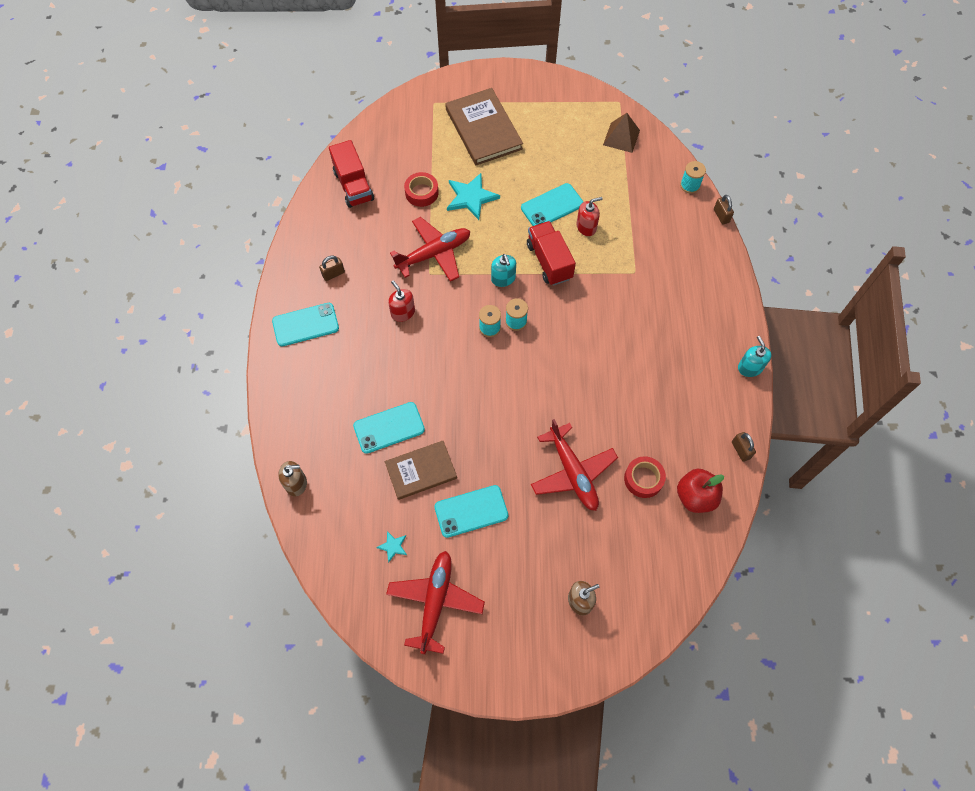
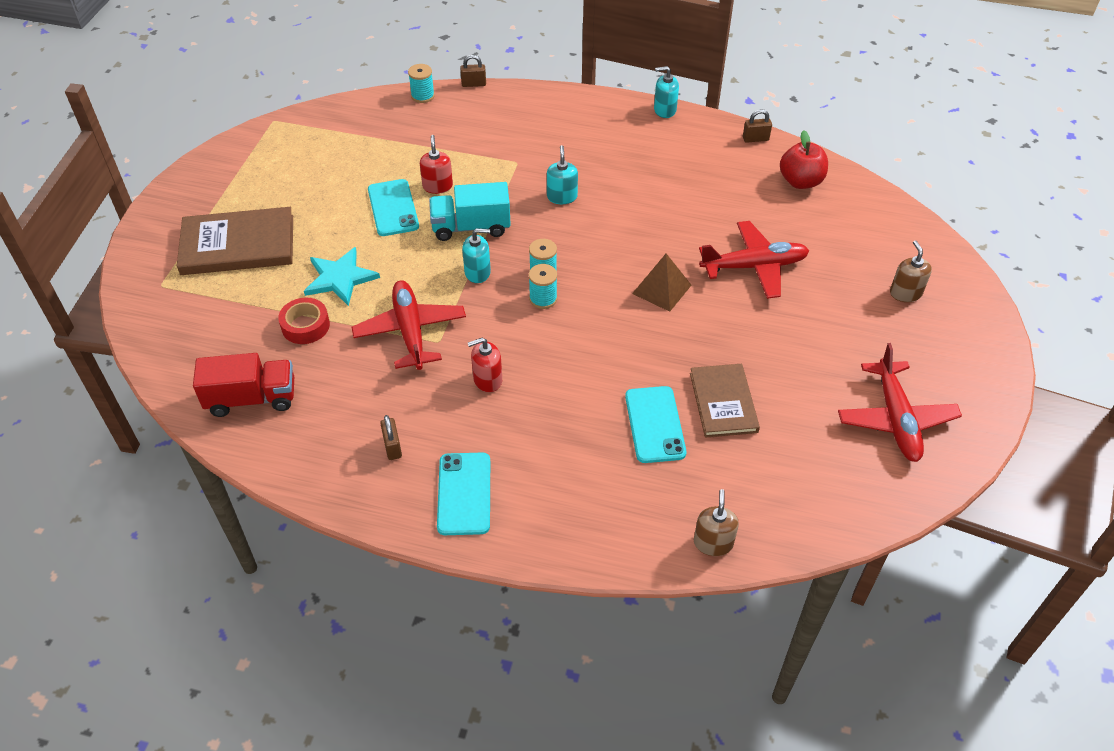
camera: 75 degrees left, 15 degrees down
turquoise star [376,531,407,563] -> none
red plane [386,551,485,654] -> red plane turned 120 degrees counterclockwise [838,343,962,462]
turquoise phone [434,485,508,538] -> none
red truck [527,221,576,286] -> turquoise truck [429,182,511,241]
brown pyramid [603,113,640,153] -> brown pyramid moved to [632,254,691,312]
red tape [624,456,666,498] -> none
none -> turquoise soap dispenser [547,145,578,204]

